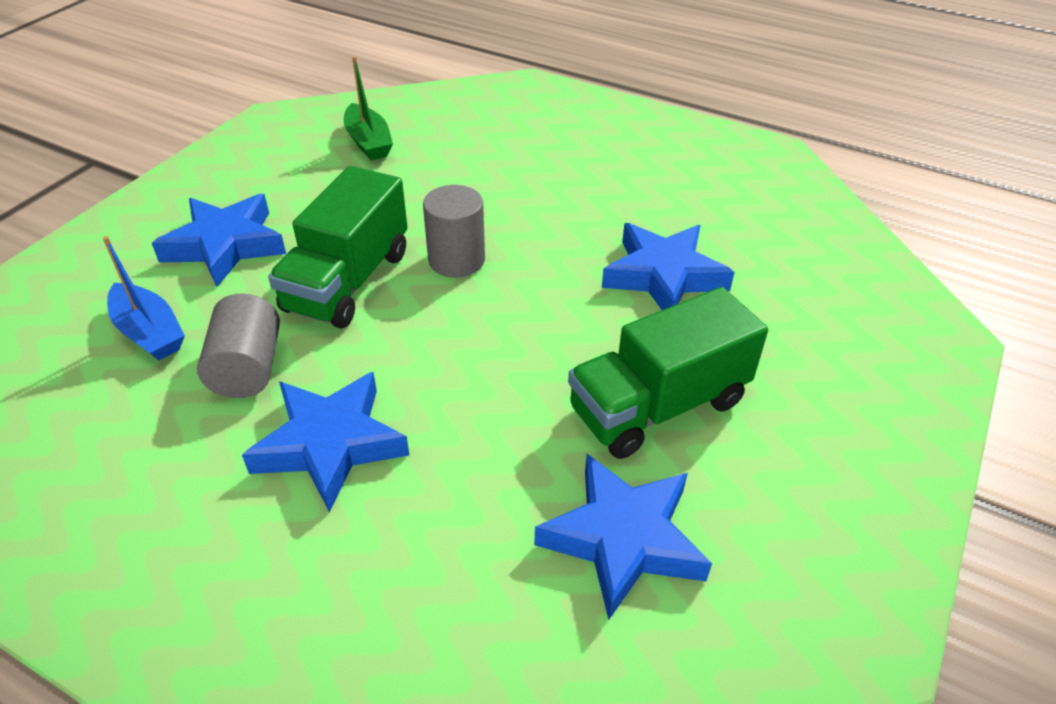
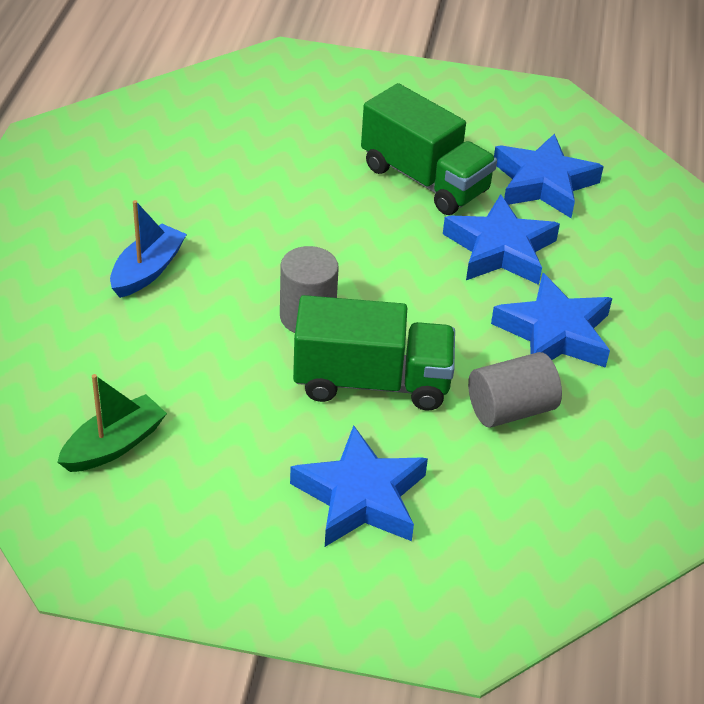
camera: 110 degrees left, 0 degrees up
blue boat [103,236,185,360] -> blue boat moved to [110,200,187,298]
blue star [602,223,735,310] -> blue star moved to [443,194,560,285]

